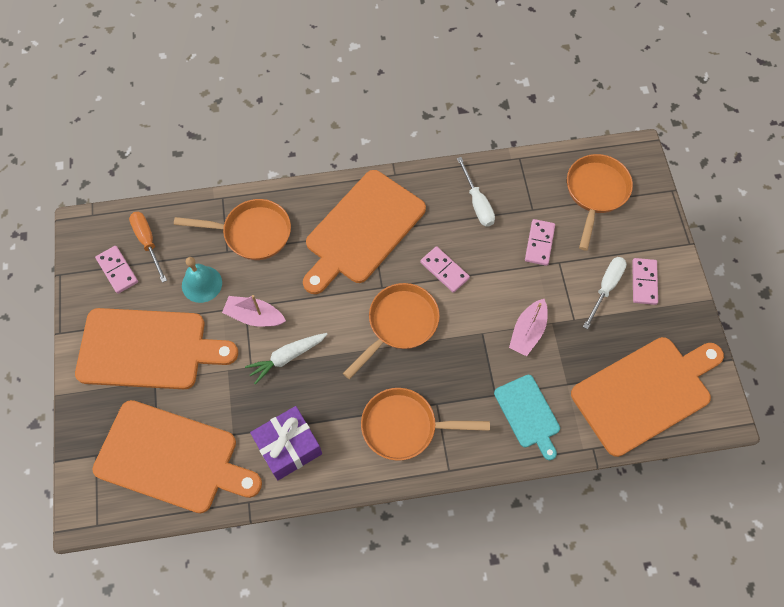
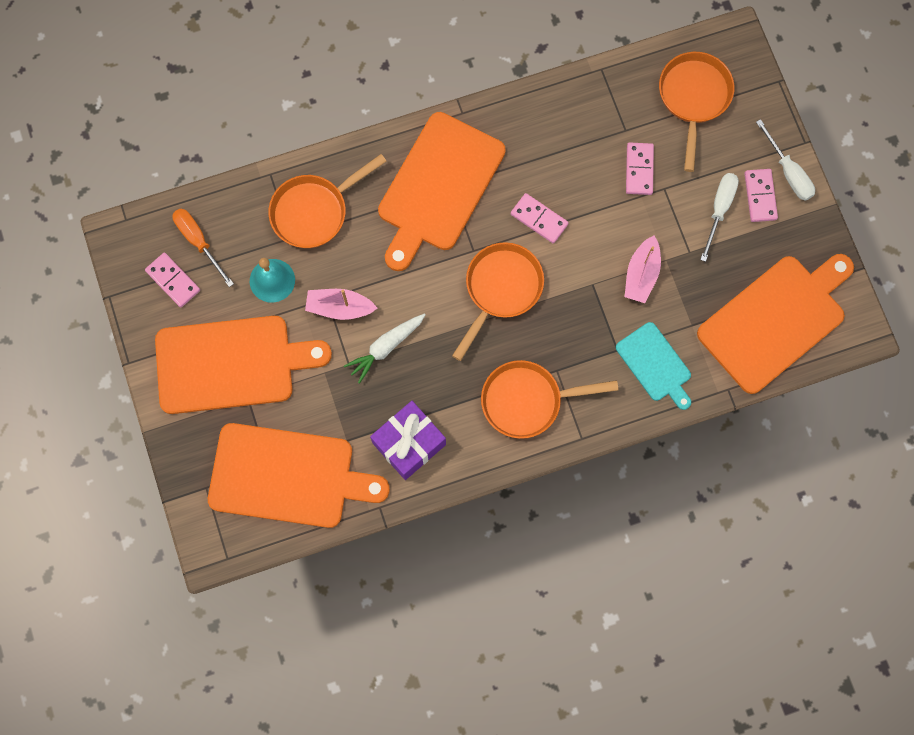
camera: 10 degrees left, 10 degrees up
orange pan [174,199,291,260] -> orange pan turned 150 degrees clockwise [268,154,387,248]
white screwdriver [457,157,495,227] -> white screwdriver moved to [756,119,815,201]

